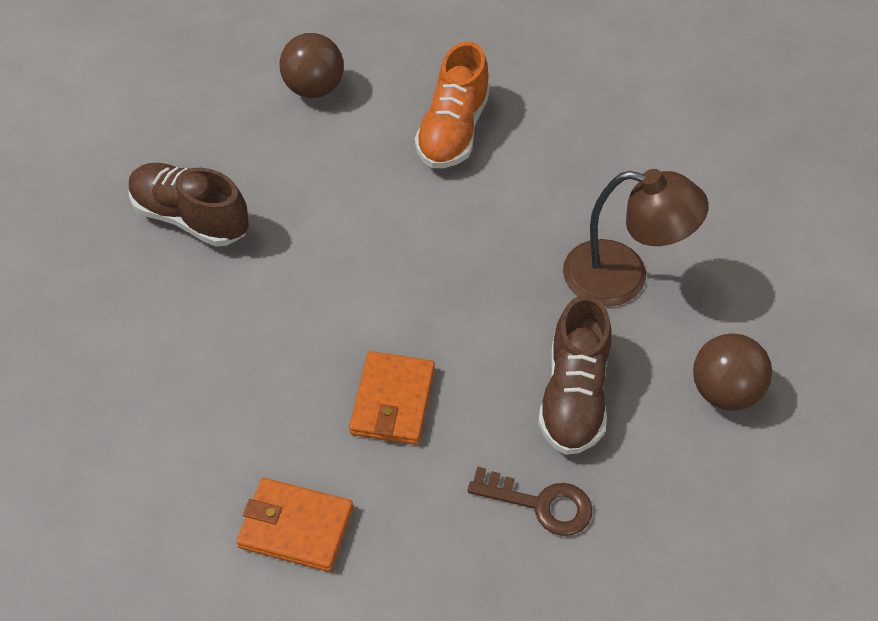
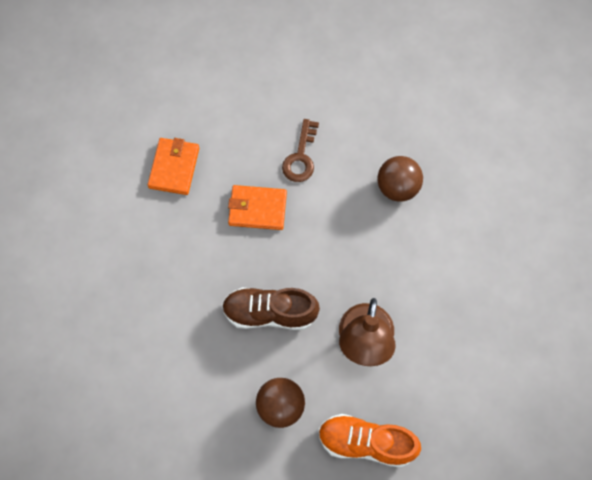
camera: 85 degrees right, 15 degrees up
brown shoe [129,163,249,247] -> none
brown ball [279,33,344,98] -> brown ball moved to [377,156,423,202]
orange shoe [415,42,490,168] -> orange shoe moved to [319,414,421,468]
brown key [468,467,592,536] -> brown key moved to [282,119,319,182]

